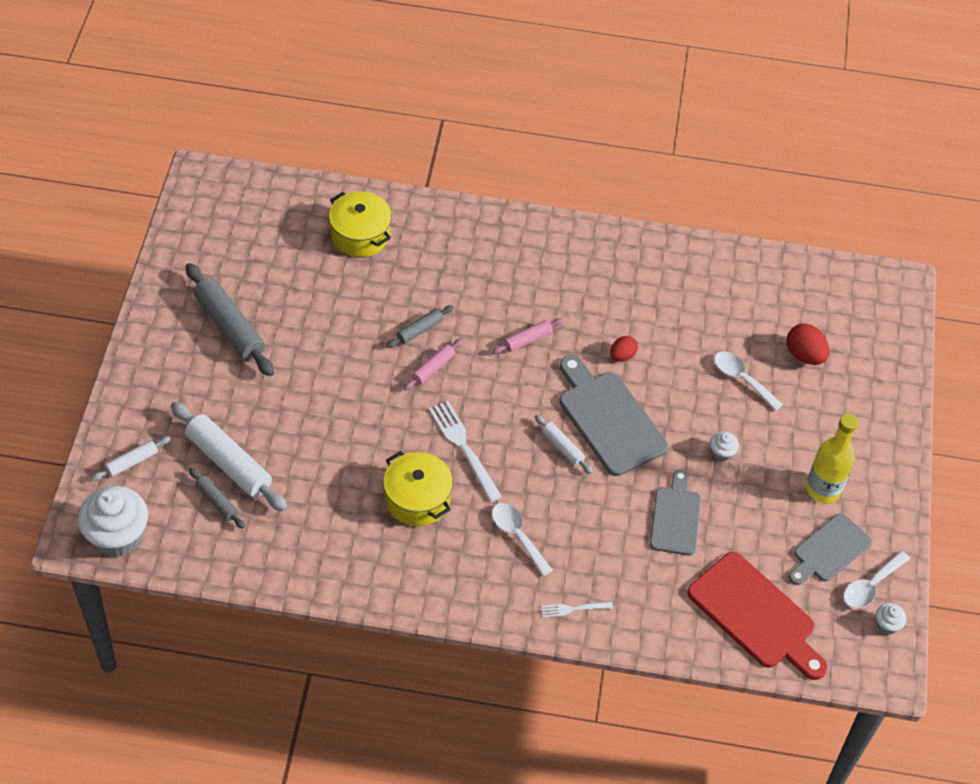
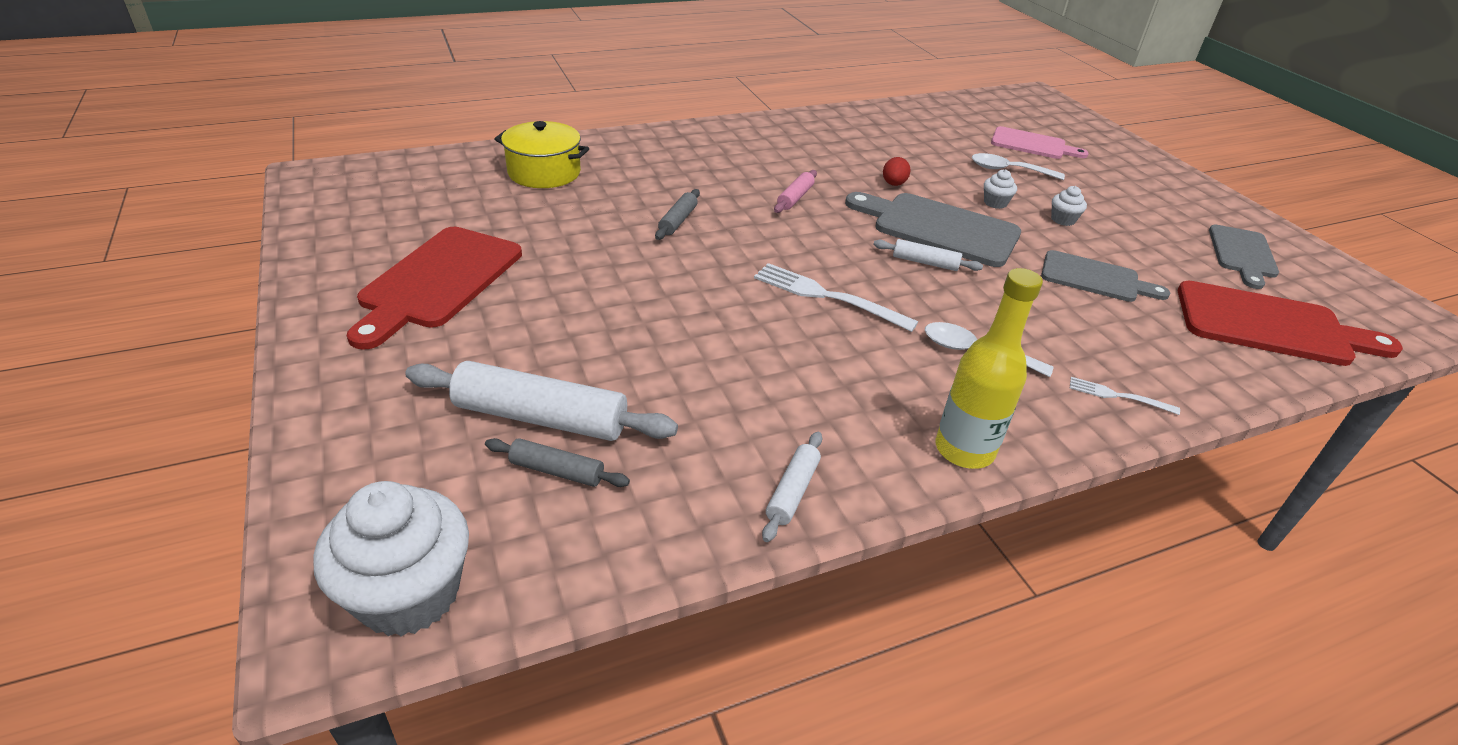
camera: 30 degrees left, 15 degrees down
white rolling pin [92,436,171,481] -> white rolling pin moved to [762,432,822,542]
grey rolling pin [186,263,274,376] -> red cutting board [347,227,522,350]
yellow pot [383,451,453,526] -> none
pink rolling pin [404,339,463,391] -> none
white fork [541,602,613,618] -> white fork turned 60 degrees clockwise [1070,377,1180,415]
grey cutting board [650,470,701,556] -> grey cutting board turned 135 degrees clockwise [1041,250,1170,302]
red egg [786,323,829,365] -> pink cutting board [991,126,1089,159]
yellow bottle [806,414,858,503] -> yellow bottle moved to [935,268,1043,469]
white spoon [843,551,910,608] -> none
white cupcake [876,603,907,635] -> white cupcake moved to [984,169,1017,209]

